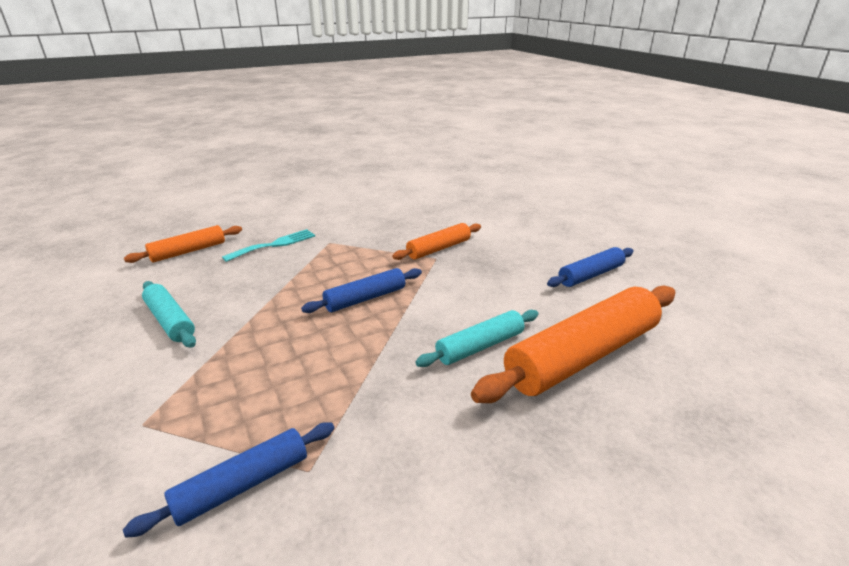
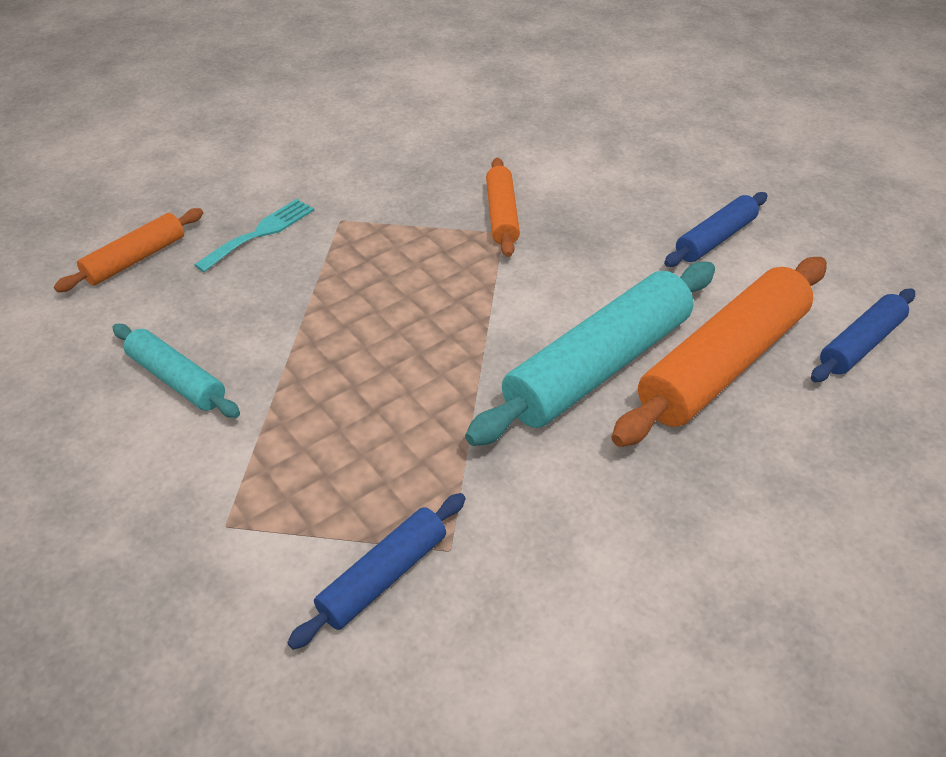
camera: 10 degrees left, 15 degrees up
blue rolling pin [301,268,422,313] -> blue rolling pin moved to [811,289,915,382]
orange rolling pin [392,223,481,260] -> orange rolling pin turned 45 degrees counterclockwise [486,158,520,257]
turquoise rolling pin [415,310,538,367] -> turquoise rolling pin [465,262,715,446], size x1.86

